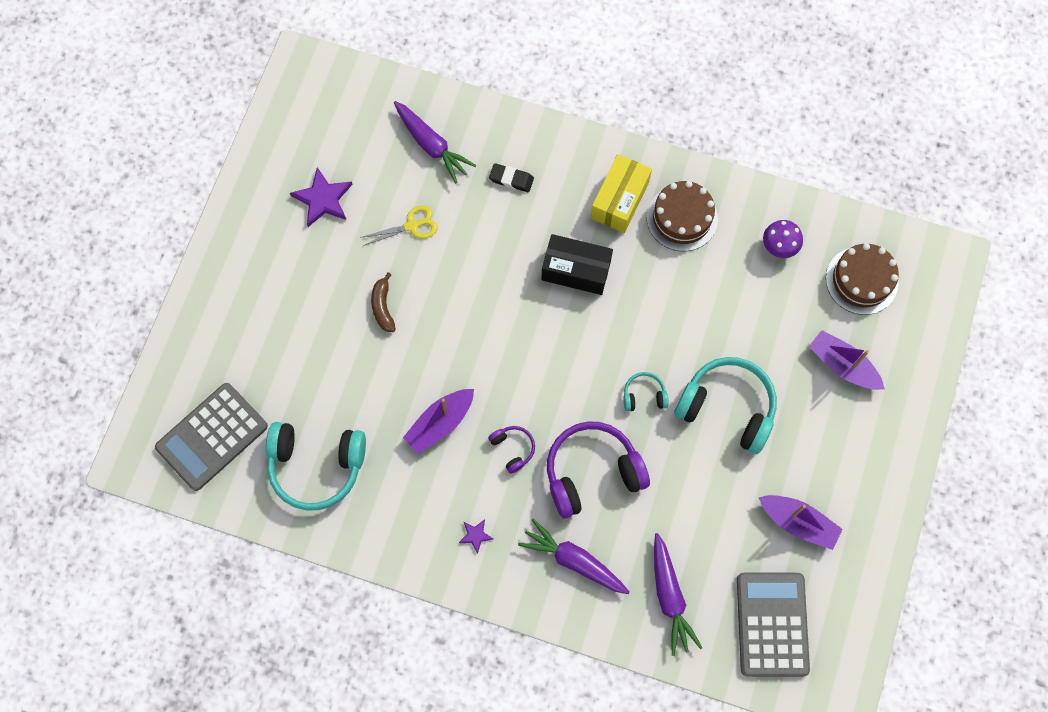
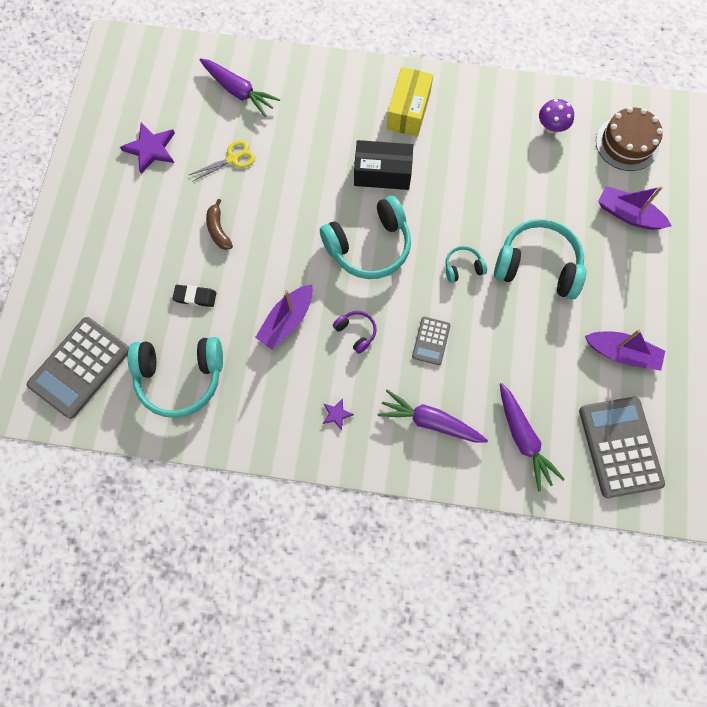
camera: 10 degrees left, 0 degrees up
black eraser [489,163,534,192] -> black eraser moved to [172,285,216,307]
purple headphones [547,421,650,518] -> grey calculator [412,317,451,365]
brown cake [647,181,718,251] -> none
none -> turquoise headphones [320,196,411,279]

